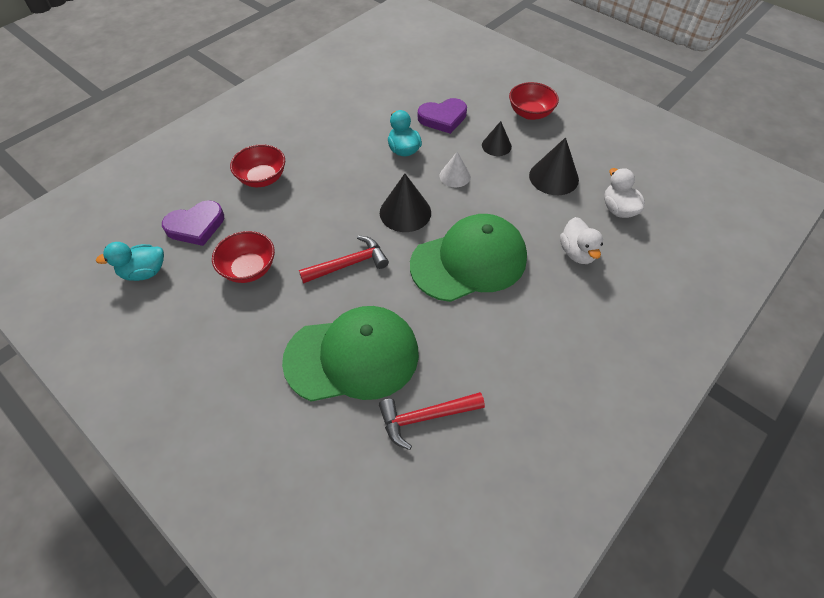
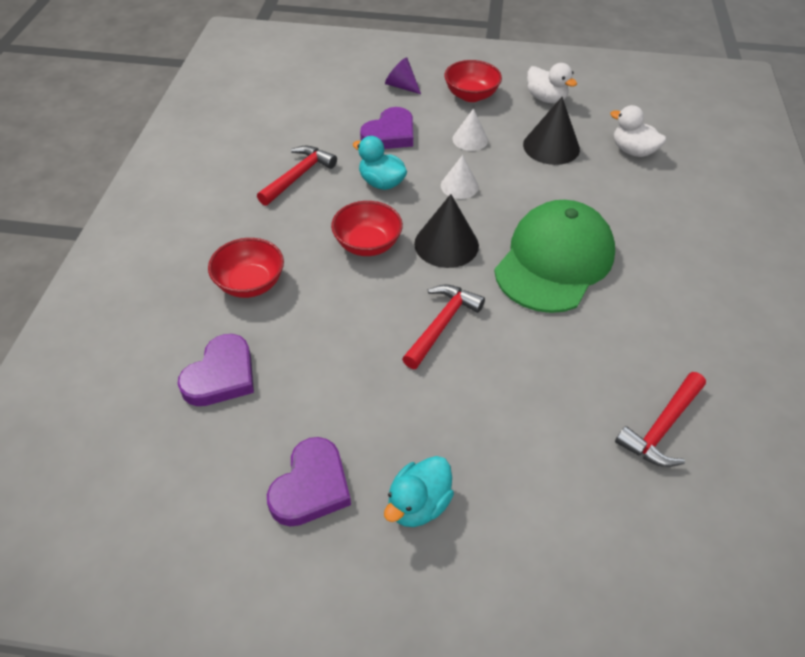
camera: 35 degrees left, 5 degrees down
turquoise duck [96,242,164,281] -> turquoise duck moved to [384,456,454,527]
red bowl [212,231,275,283] -> red bowl moved to [331,201,403,256]
green cap [282,306,419,402] -> none
black cone [482,121,512,156] -> white cone [452,108,488,151]
white duck [560,217,603,264] -> white duck moved to [527,63,577,103]
none -> red hammer [257,146,337,206]
none -> purple heart [267,437,351,527]
none -> purple cone [385,57,421,94]

